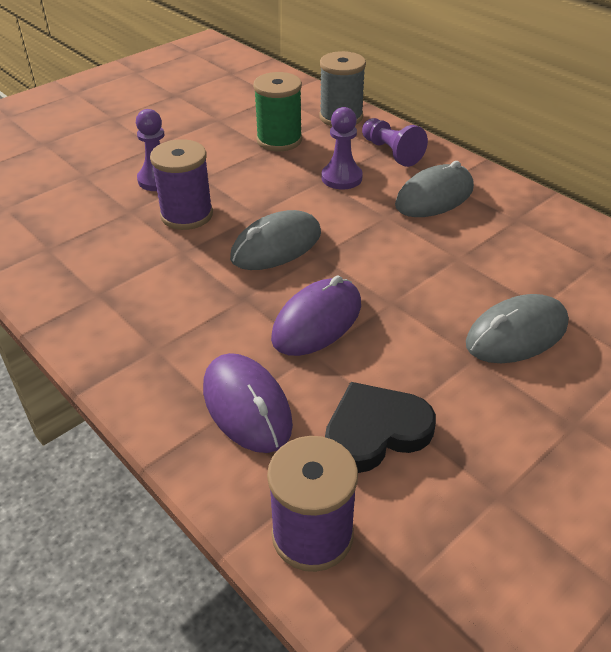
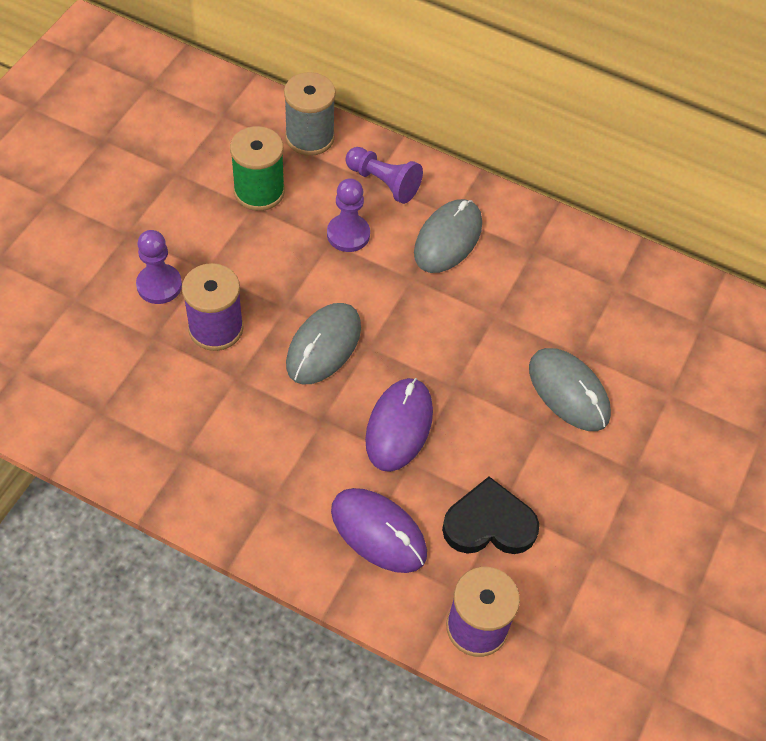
camera: 25 degrees left, 15 degrees up
black heart [325,382,436,473] -> black heart turned 45 degrees clockwise [442,476,540,554]
grey mouse [466,294,569,363] -> grey mouse turned 75 degrees counterclockwise [529,348,611,431]

